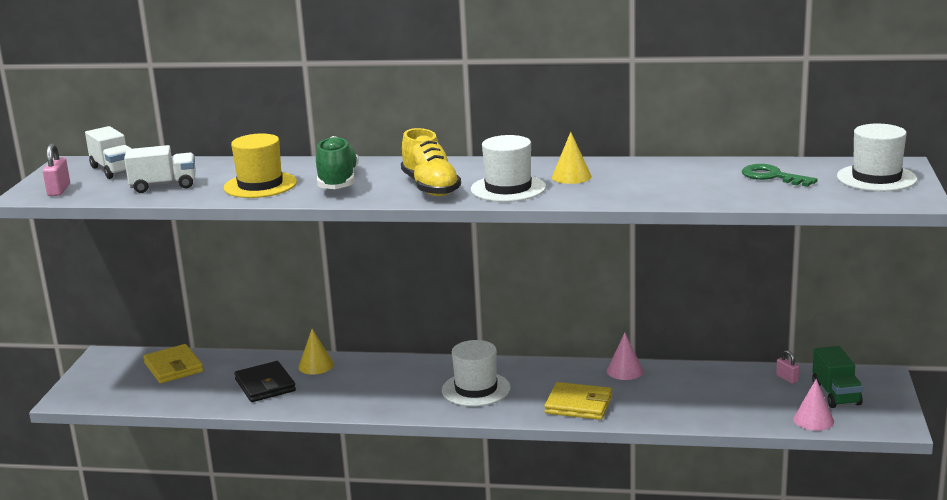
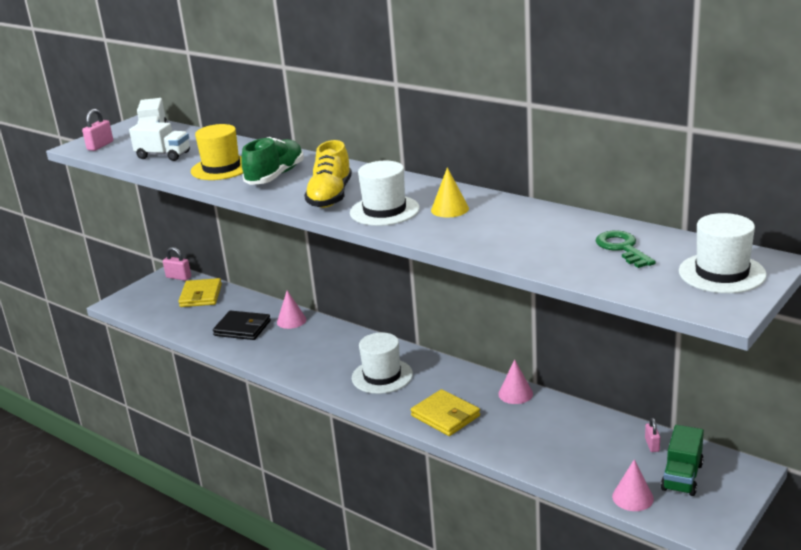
camera: 30 degrees right, 5 degrees up
black wallet [234,361,296,402] -> black wallet turned 75 degrees counterclockwise [213,310,271,340]
yellow cone [298,329,334,375] -> pink cone [277,291,306,329]
none -> pink padlock [163,247,191,281]

